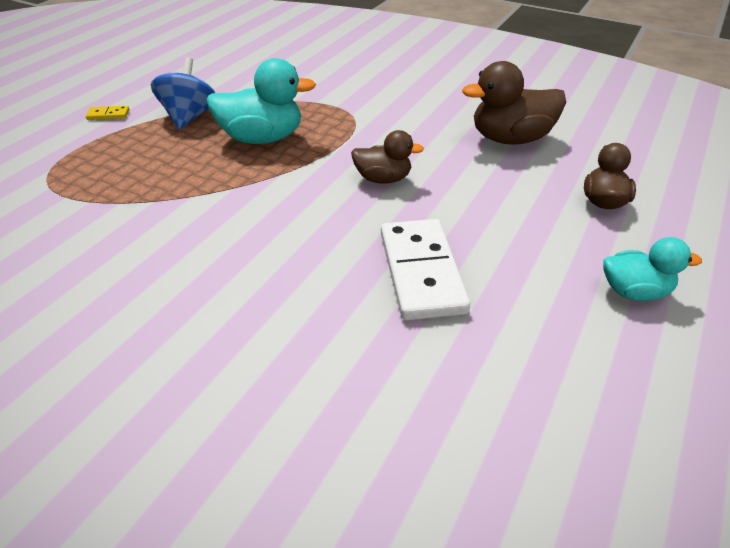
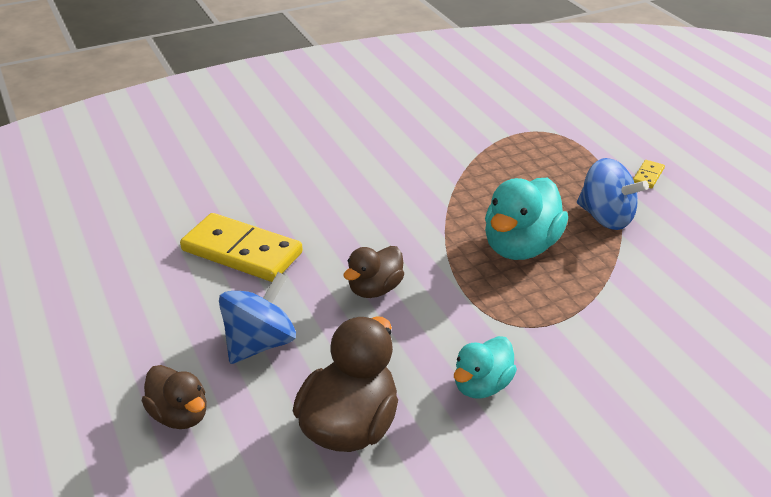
camera: 125 degrees right, 5 degrees down
white domino [381,219,470,320] -> yellow domino [180,213,303,282]
turquoise duck [603,237,702,301] -> turquoise duck moved to [454,336,517,399]
none -> blue spinning top [219,272,296,364]

